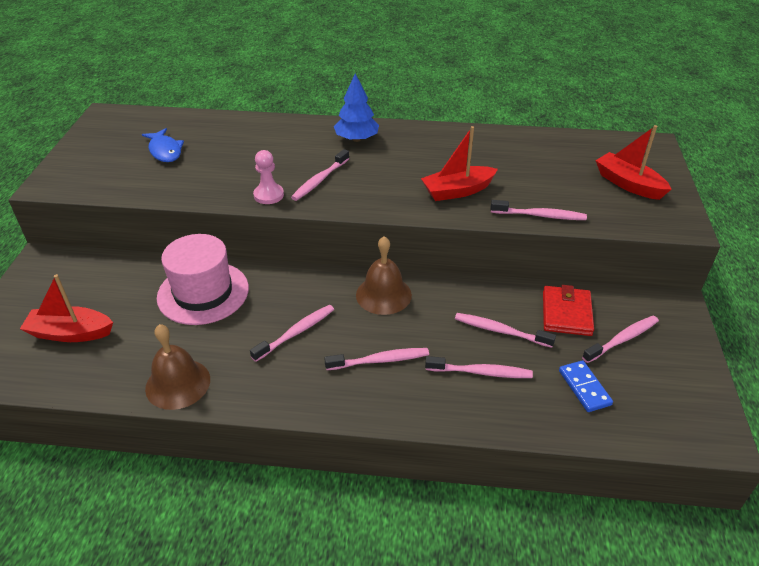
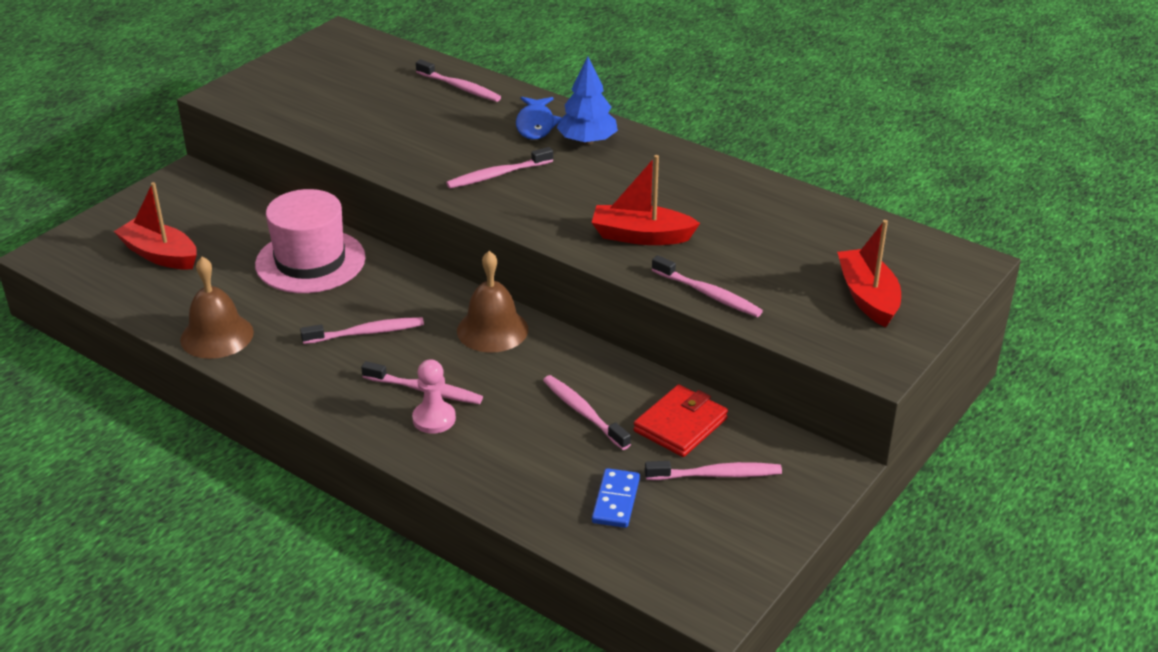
camera: 30 degrees right, 5 degrees down
blue fish [142,128,184,162] -> blue fish moved to [516,97,562,140]
pink pawn [253,150,284,204] -> pink pawn moved to [412,359,456,434]
pink toothbrush [425,356,533,378] -> pink toothbrush moved to [416,60,501,102]

